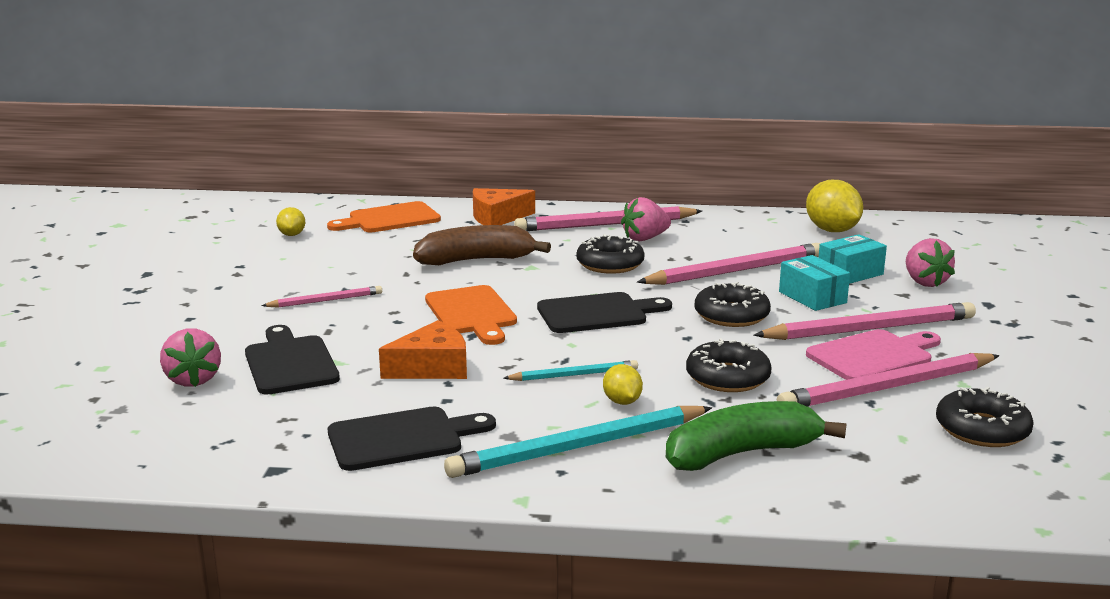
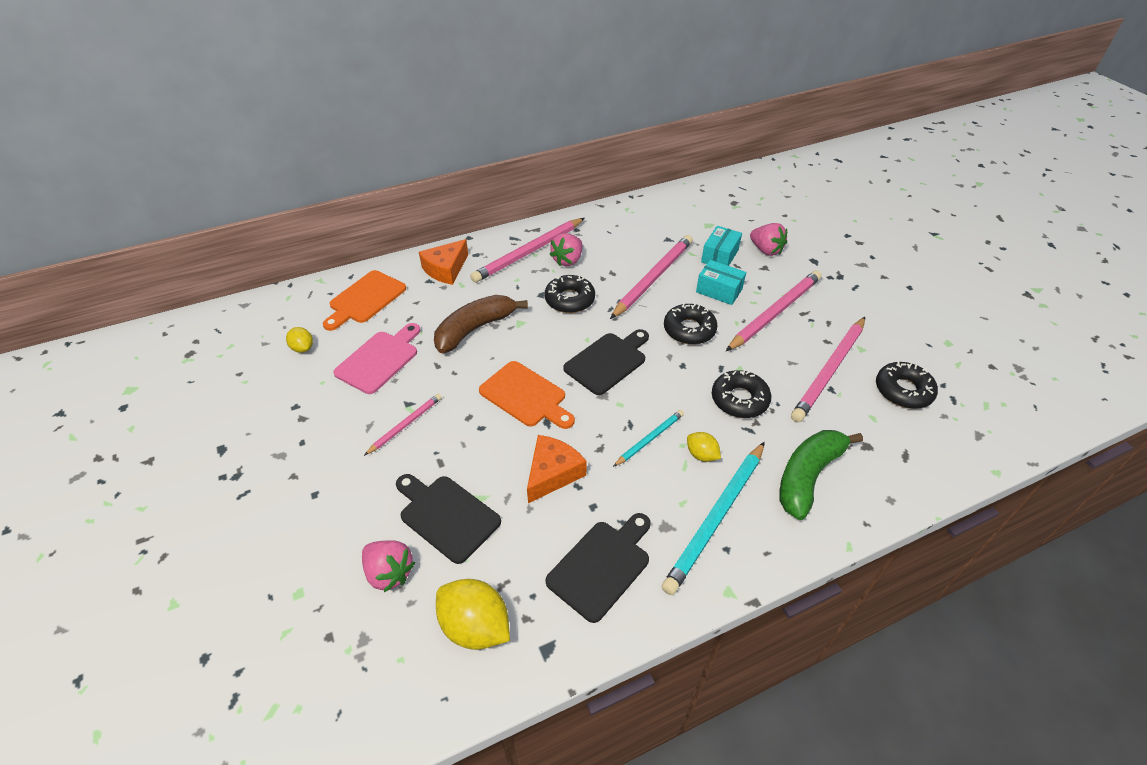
camera: 30 degrees left, 25 degrees up
yellow lemon [806,180,863,232] -> yellow lemon moved to [436,579,510,650]
pink cutting board [806,329,941,380] -> pink cutting board moved to [333,323,420,394]

